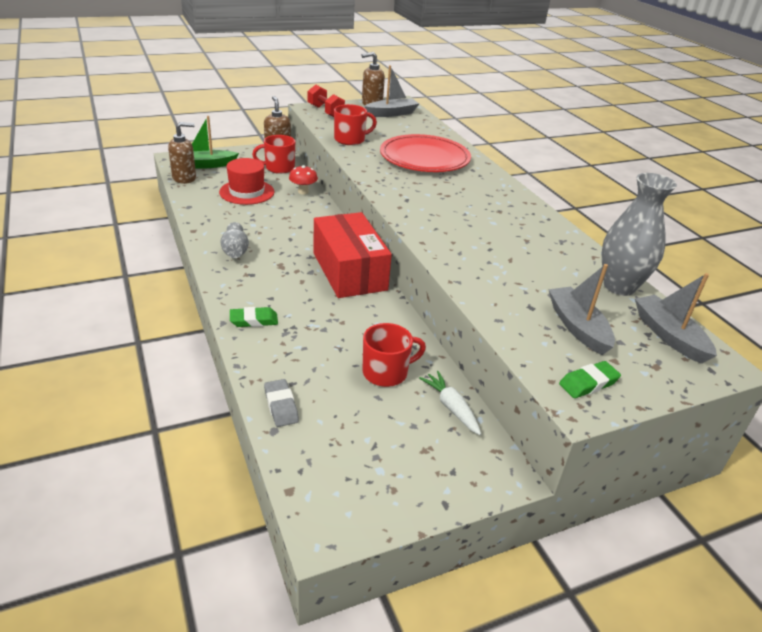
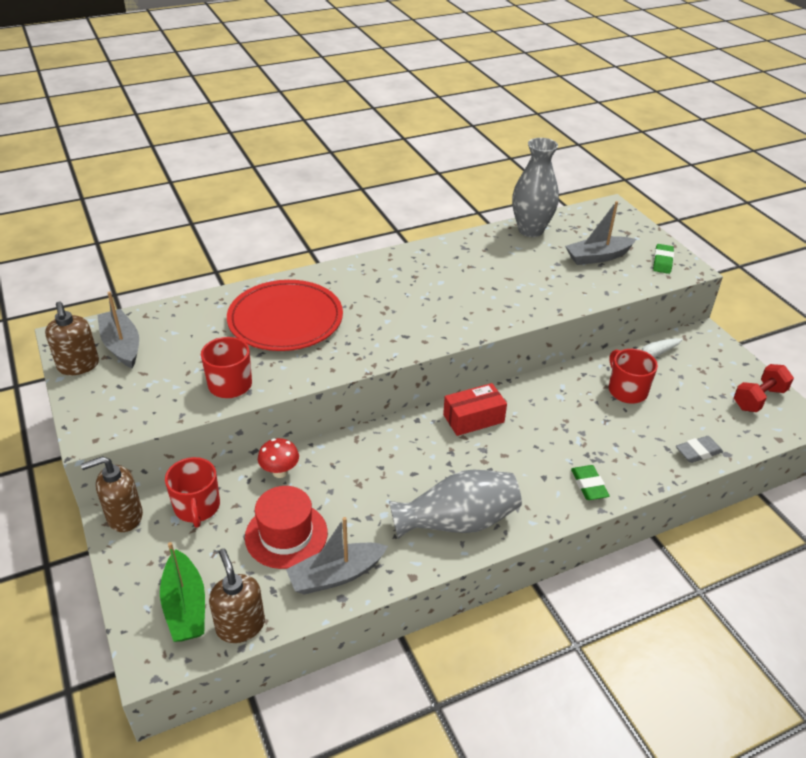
camera: 90 degrees left, 5 degrees up
grey vase [220,222,249,258] -> grey vase [389,470,522,539], size x1.75
red dumbbell [308,85,345,117] -> red dumbbell moved to [734,364,794,412]
red box [313,212,392,298] -> red box [443,383,507,436], size x0.57
green eraser [559,361,621,398] -> green eraser turned 45 degrees clockwise [653,244,674,274]
grey boat [635,273,717,364] -> grey boat moved to [286,517,388,595]

